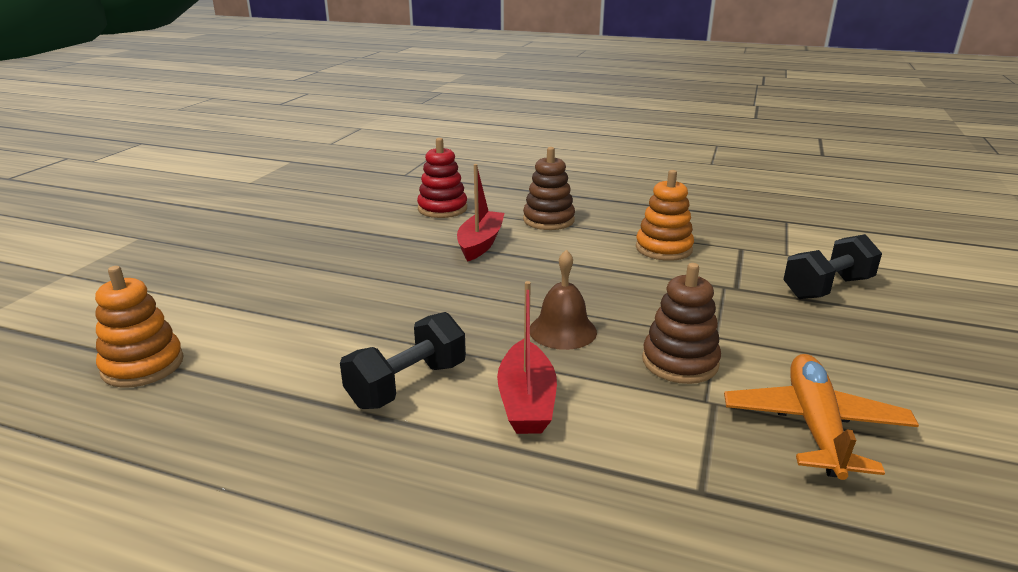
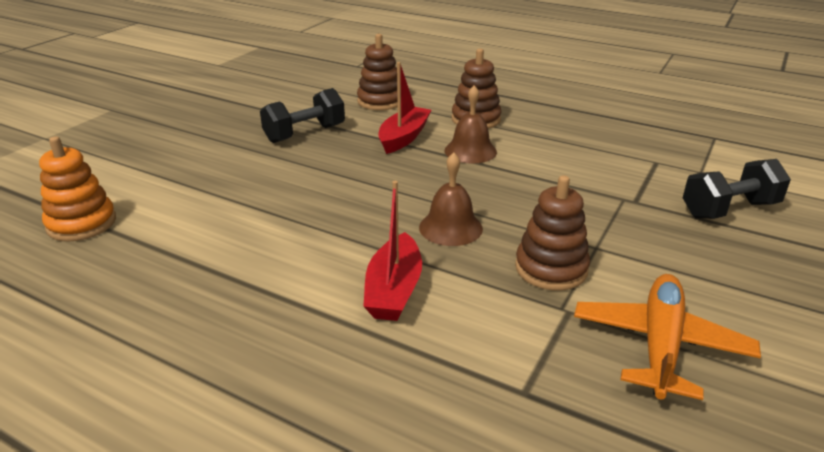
camera: 10 degrees right, 5 degrees up
black dumbbell [340,312,466,409] -> black dumbbell moved to [260,88,345,143]
red stacking toy [417,138,467,218] -> brown stacking toy [357,34,398,110]
orange stacking toy [636,170,694,261] -> none
none -> brown bell [444,85,497,164]

